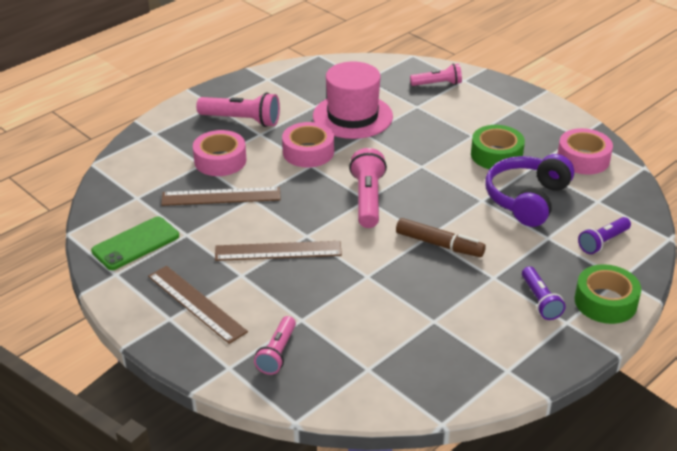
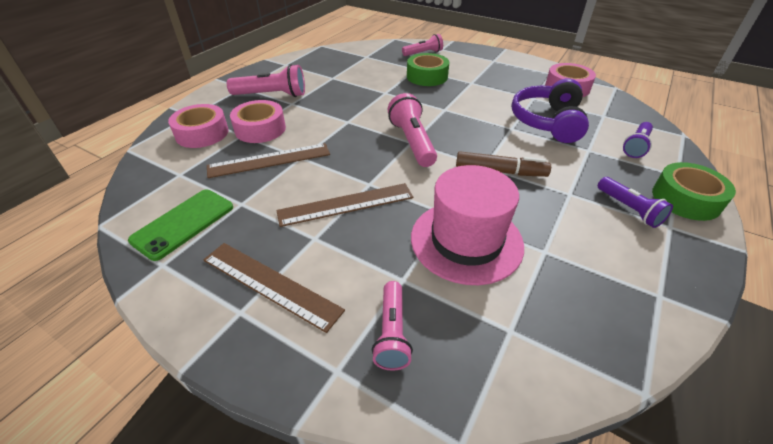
camera: 15 degrees left, 5 degrees up
pink tape [282,122,334,167] -> pink tape moved to [168,104,229,148]
pink hat [313,61,393,139] -> pink hat moved to [411,165,524,285]
green tape [471,125,525,169] -> green tape moved to [407,53,449,86]

